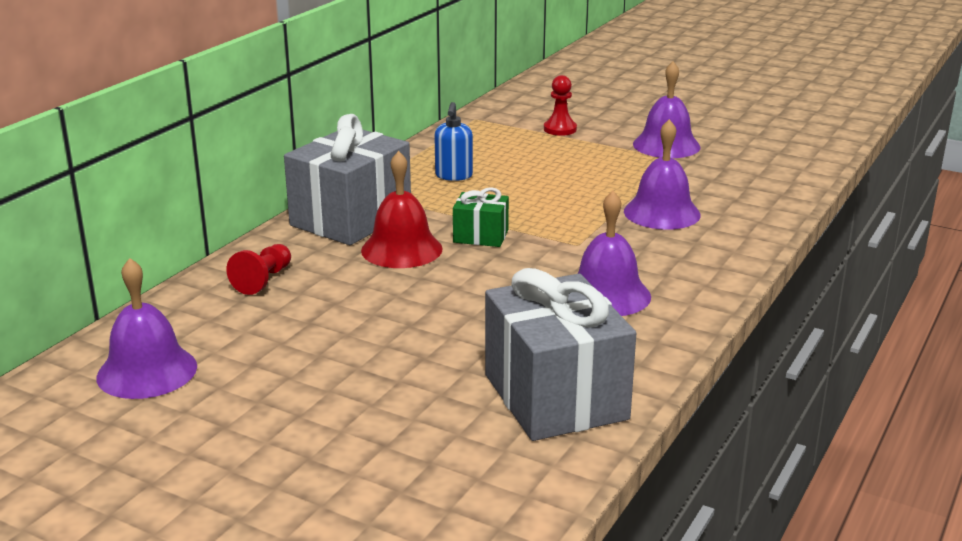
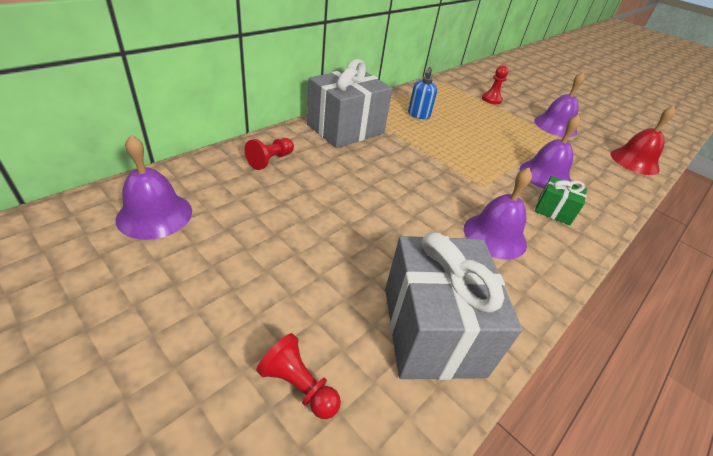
camera: 10 degrees right, 15 degrees up
red bell [361,151,443,268] -> red bell moved to [610,106,675,175]
green gift [453,187,509,247] -> green gift moved to [535,176,587,225]
none -> red pawn [256,333,341,419]

